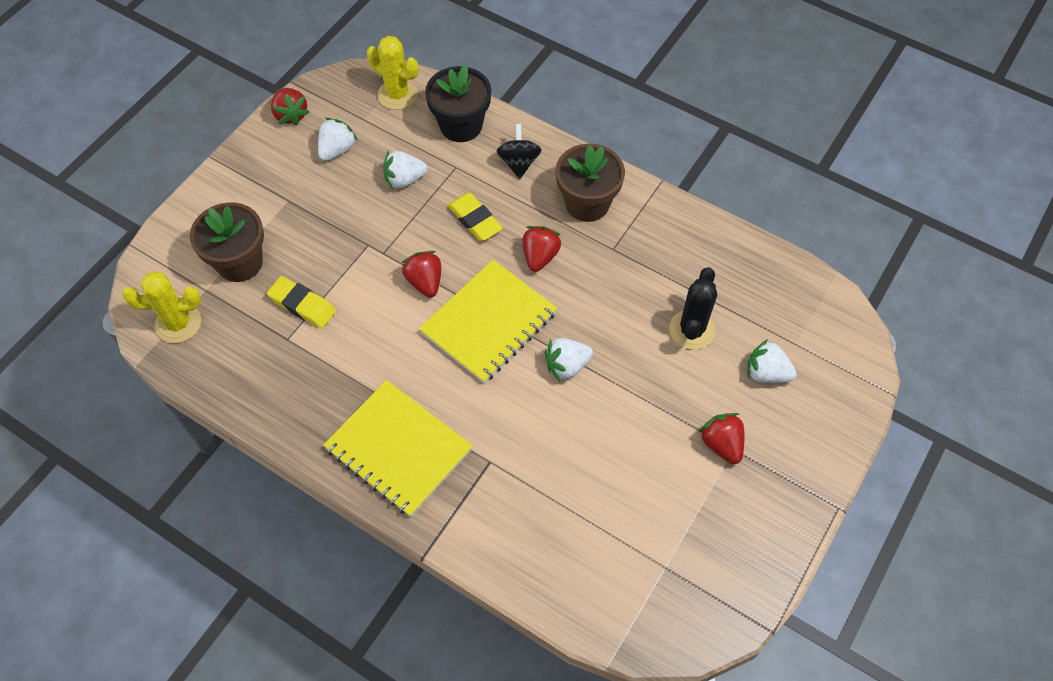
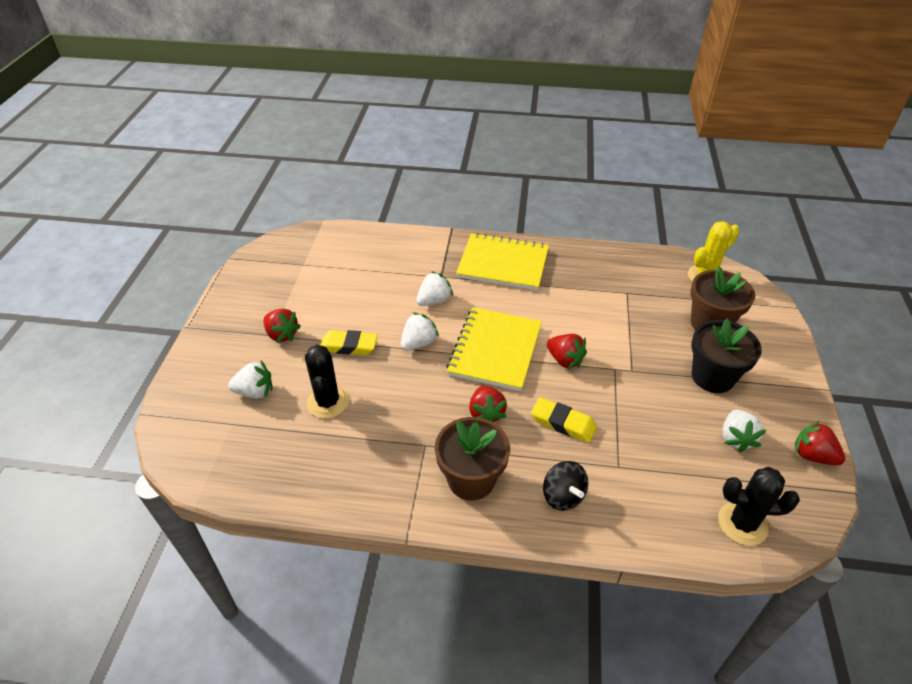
camera: 155 degrees right, 15 degrees down
yellow eraser [267,276,336,328] -> yellow eraser moved to [320,330,378,355]
yellow cactus [367,36,418,110] -> black cactus [718,467,800,546]
white strawberry [383,150,428,190] -> white strawberry moved to [416,271,453,306]
black flower pot [425,65,491,142] -> black flower pot moved to [691,318,762,393]

